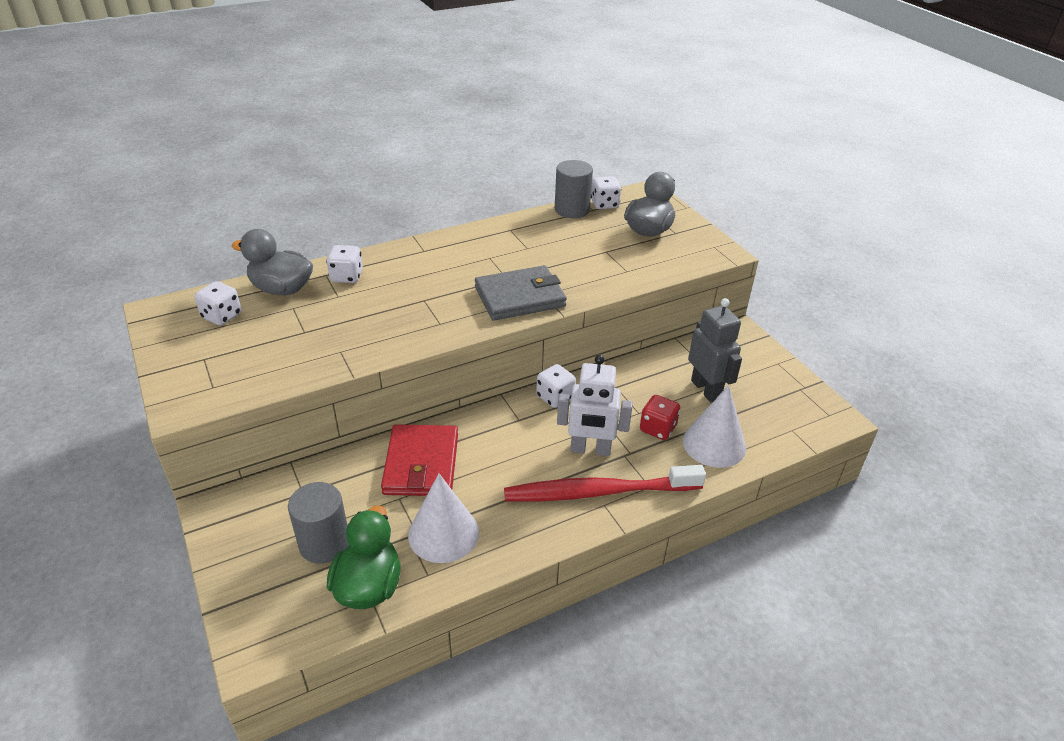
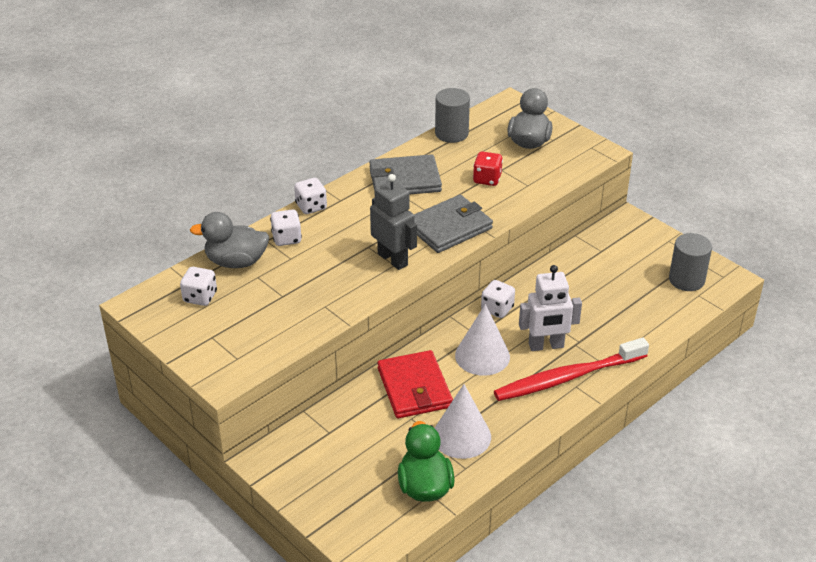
camera: 15 degrees left, 0 degrees up
grey cylinder [288,482,349,564] -> grey cylinder moved to [669,233,712,291]
white dice [591,176,621,209] -> white dice moved to [294,178,327,214]
red dice [640,395,680,440] -> red dice moved to [473,151,503,186]
white cone [683,385,746,468] -> white cone moved to [455,304,510,376]
grey robot [688,298,742,402] -> grey robot moved to [370,174,417,270]
none -> grey wallet [369,154,442,194]

